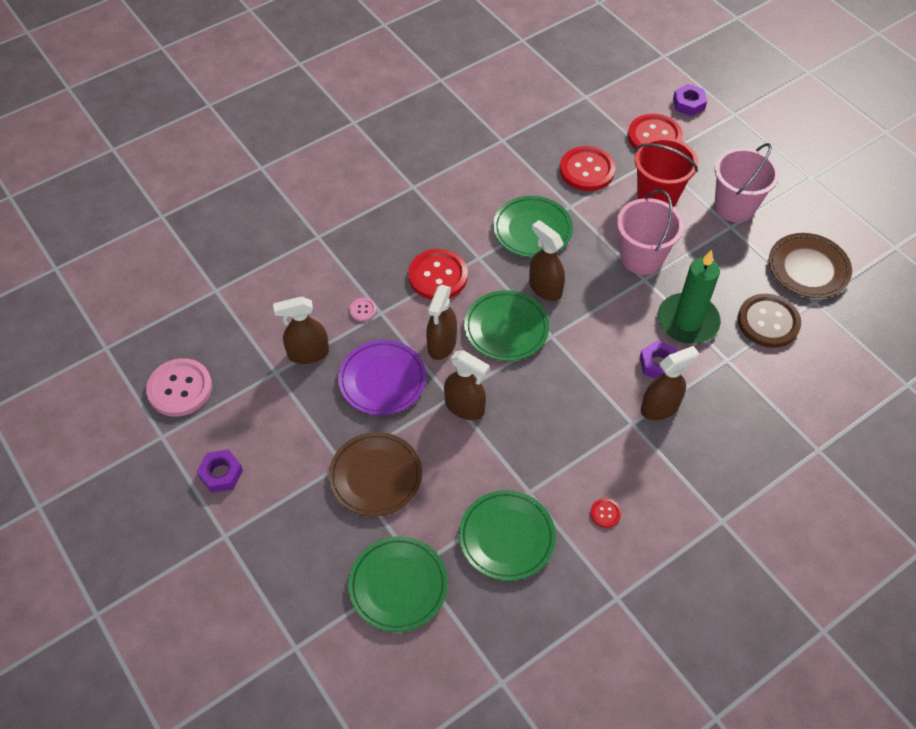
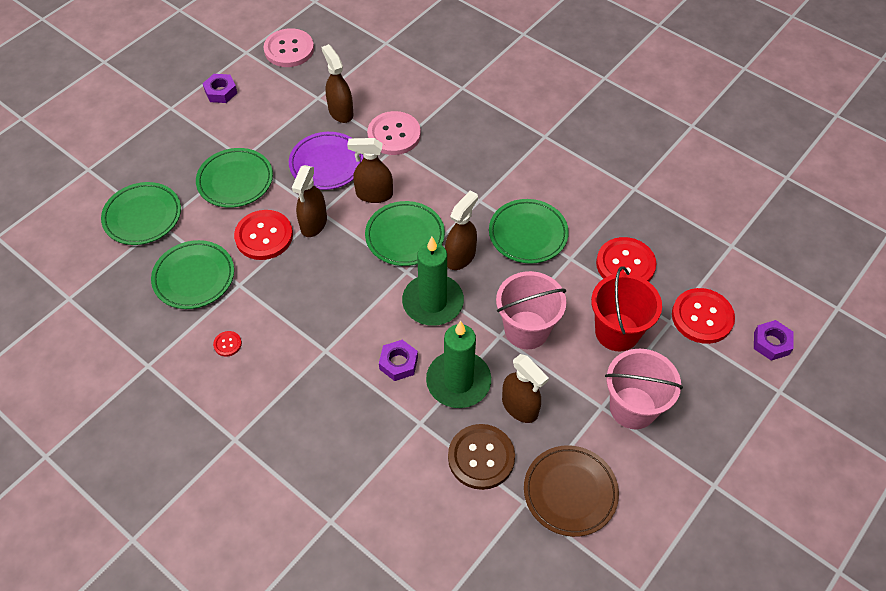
camera: 75 degrees right, 0 degrees up
brown plate [329,432,422,517] -> green plate [196,148,273,208]
pink button [349,298,376,322] -> pink button [367,111,421,155], size x2.25
red button [408,249,468,300] -> red button moved to [234,210,293,260]
brown spray bottle [641,346,699,420] -> brown spray bottle moved to [502,354,549,423]
none -> green candle [402,237,464,326]

